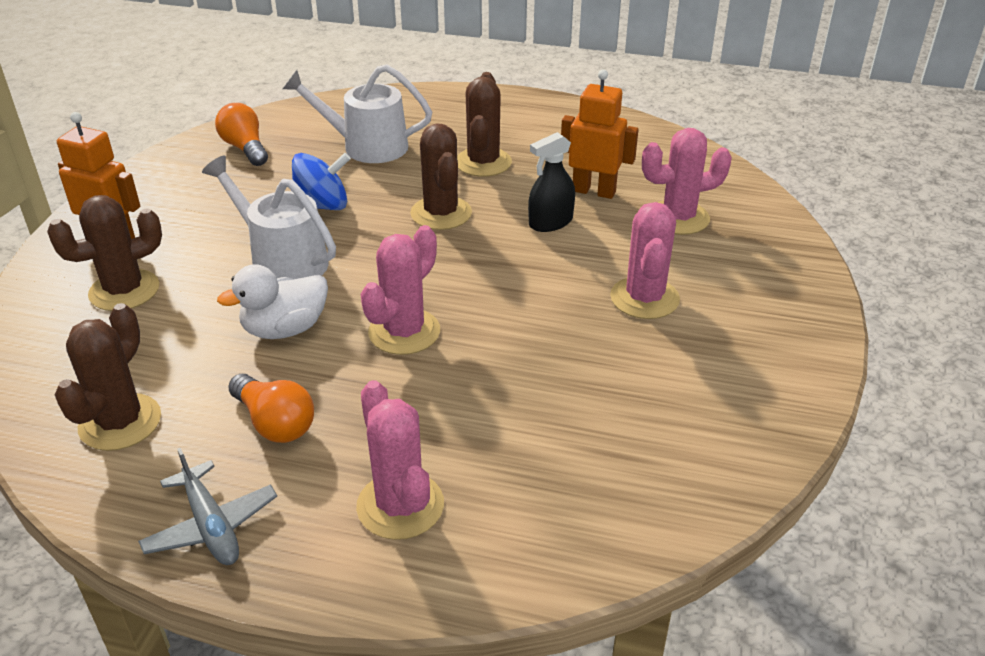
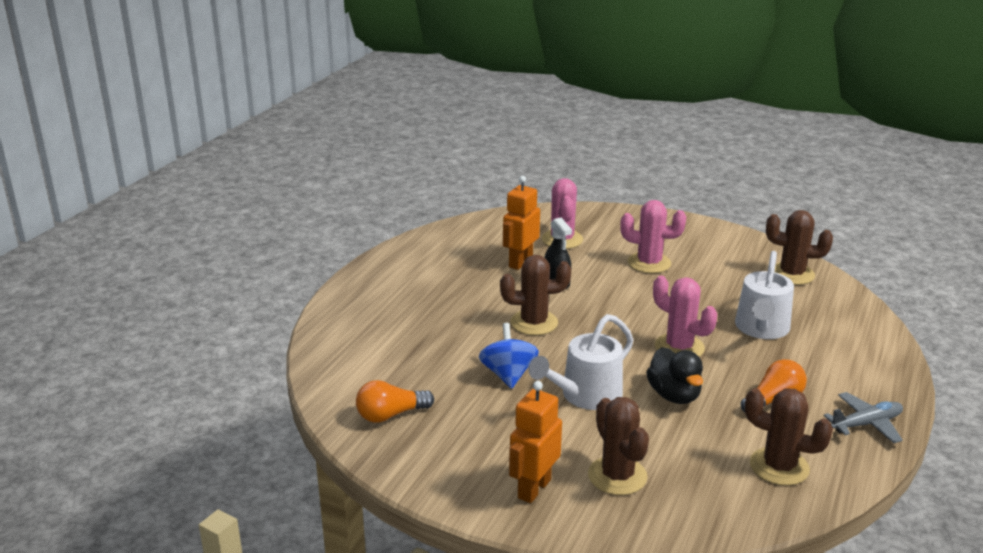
camera: 80 degrees left, 10 degrees down
white duck [217,264,328,339] -> black duck [646,347,703,404]
white watering can [283,64,432,163] -> white watering can moved to [735,251,794,339]
pink cactus [356,380,444,540] -> none
brown cactus [457,72,512,177] -> brown cactus moved to [766,210,833,285]

